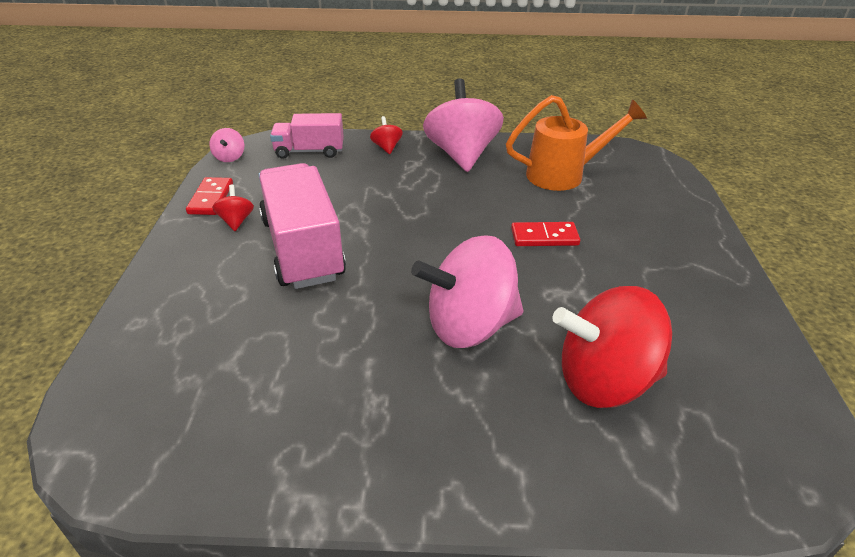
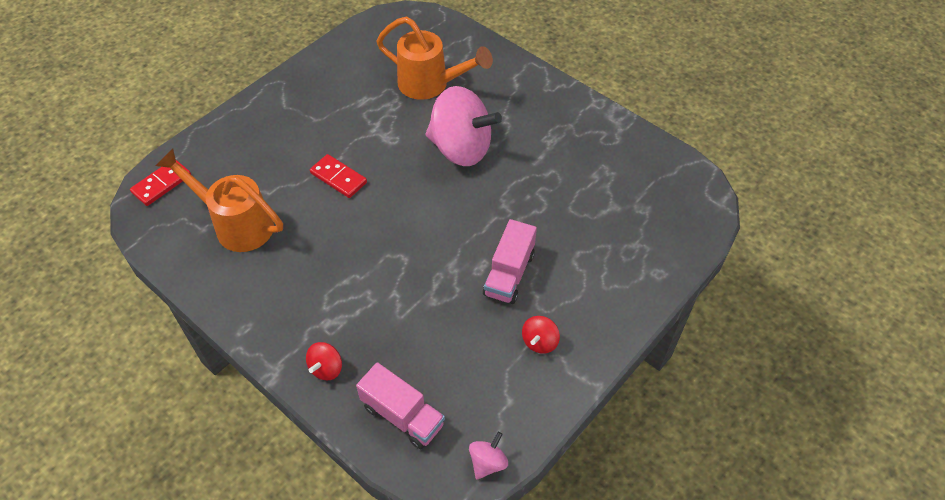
camera: 140 degrees left, 15 degrees up
red domino [186,177,233,215] -> red domino moved to [130,160,191,206]
pink truck [258,163,346,289] -> pink truck [483,219,537,304], size x0.58
pink spinning top [423,78,504,172] -> none
red spinning top [552,286,672,408] -> orange watering can [377,17,493,100]

